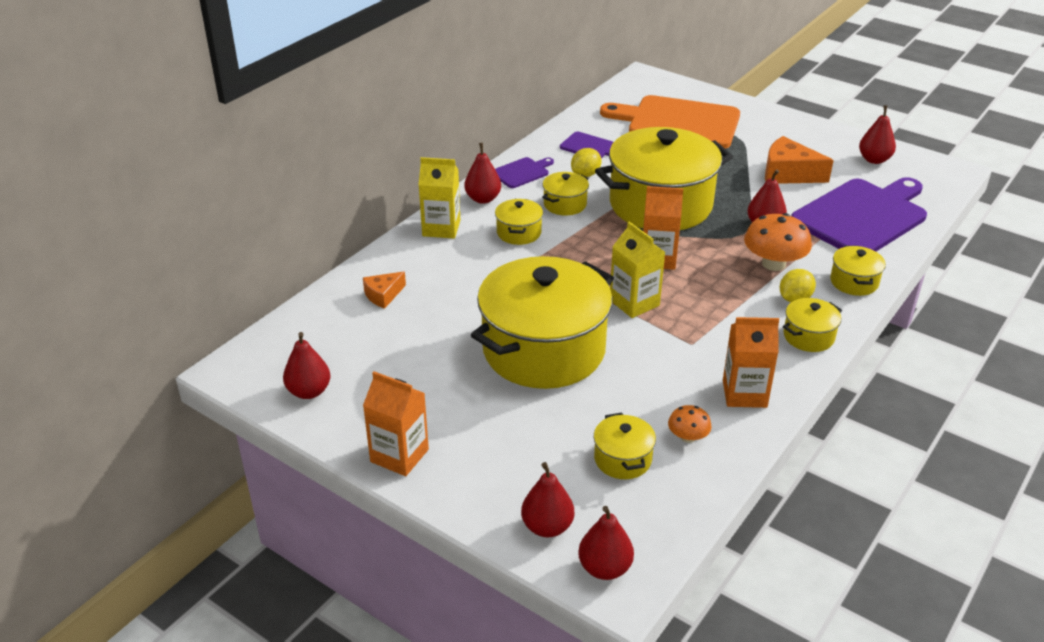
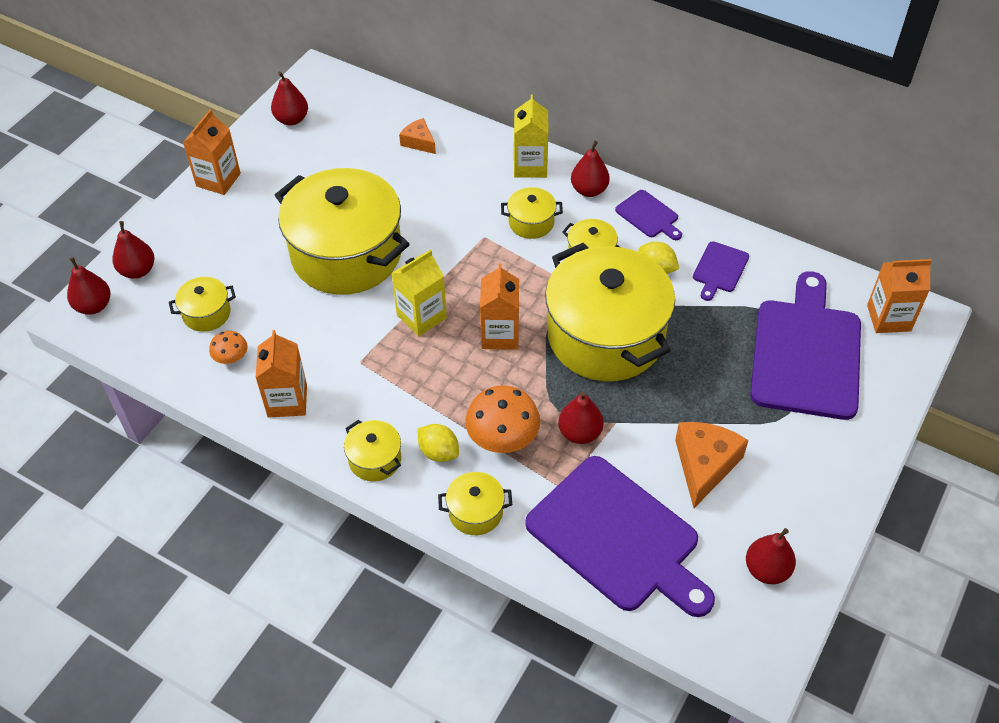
camera: 85 degrees right, 15 degrees up
orange cutting board [600,95,740,149] -> purple cutting board [750,271,861,420]
none -> orange carton [867,259,932,333]

